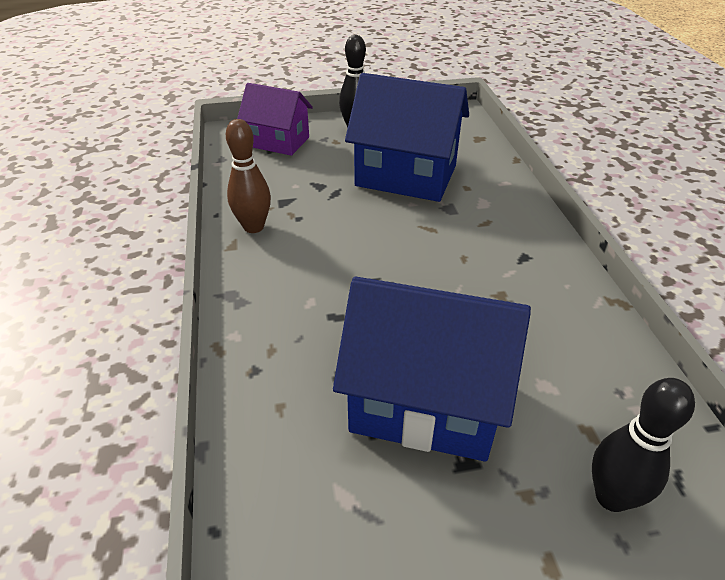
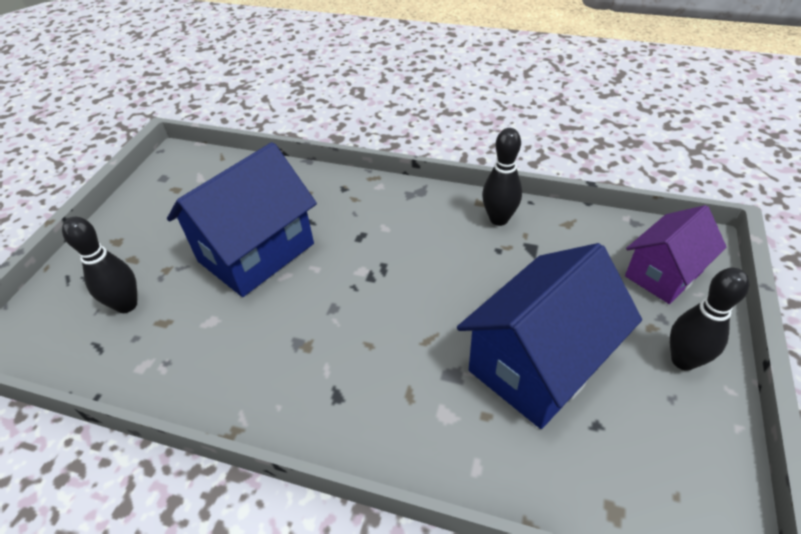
camera: 120 degrees right, 5 degrees up
brown bowling pin [226,119,271,233] -> black bowling pin [482,128,522,226]

